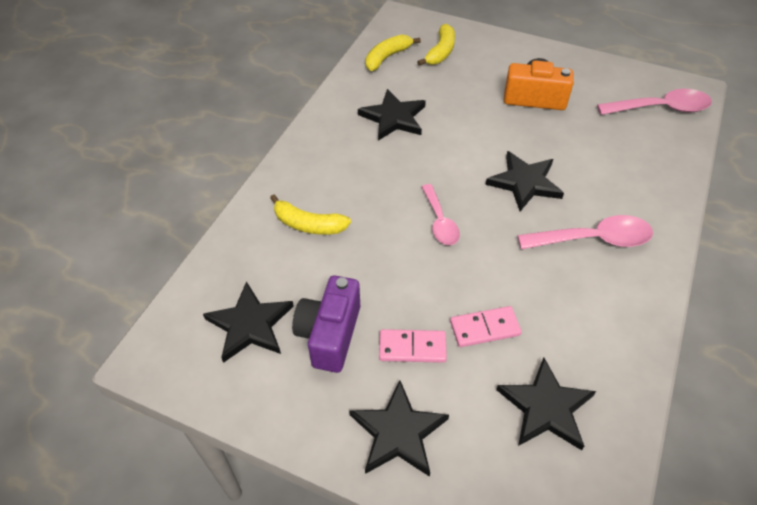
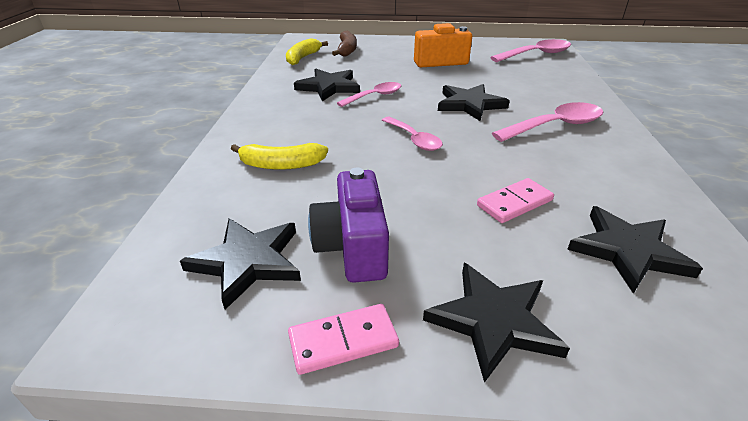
camera: 20 degrees left, 15 degrees down
pink domino [379,329,447,363] -> pink domino moved to [288,304,399,375]
yellow banana [417,24,455,66] -> brown banana [332,30,357,57]
none -> pink spoon [337,82,401,107]

